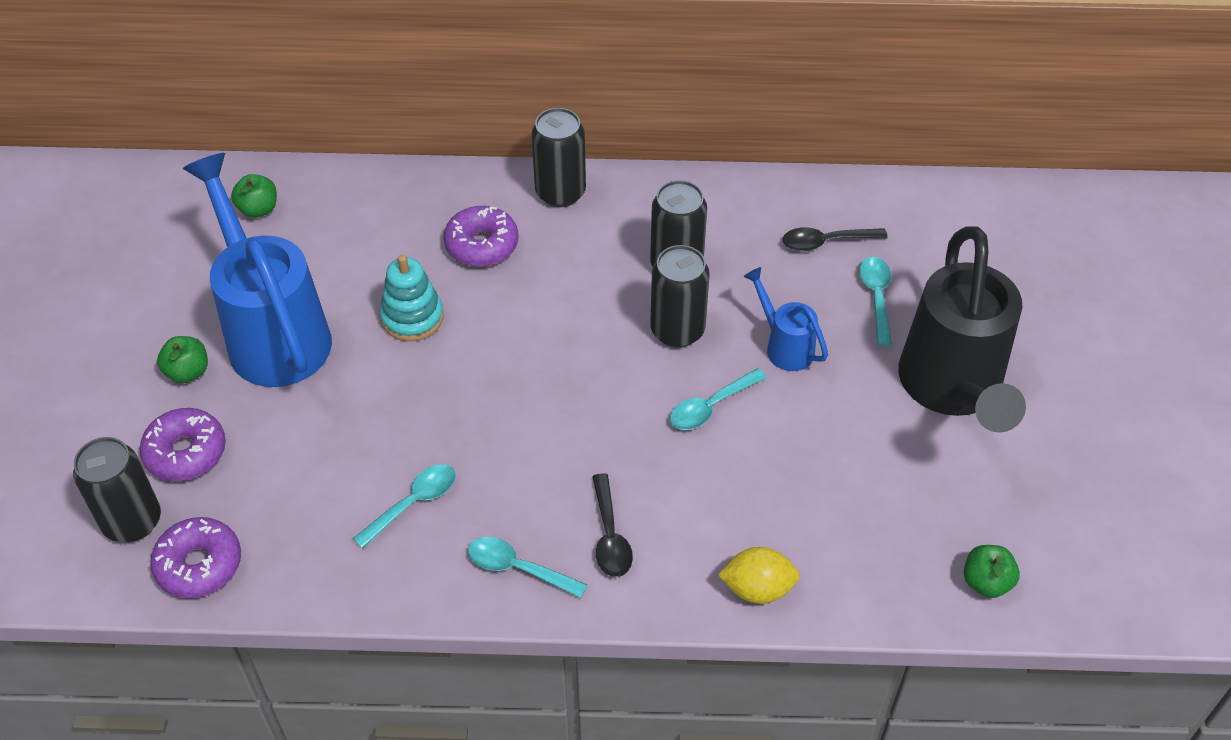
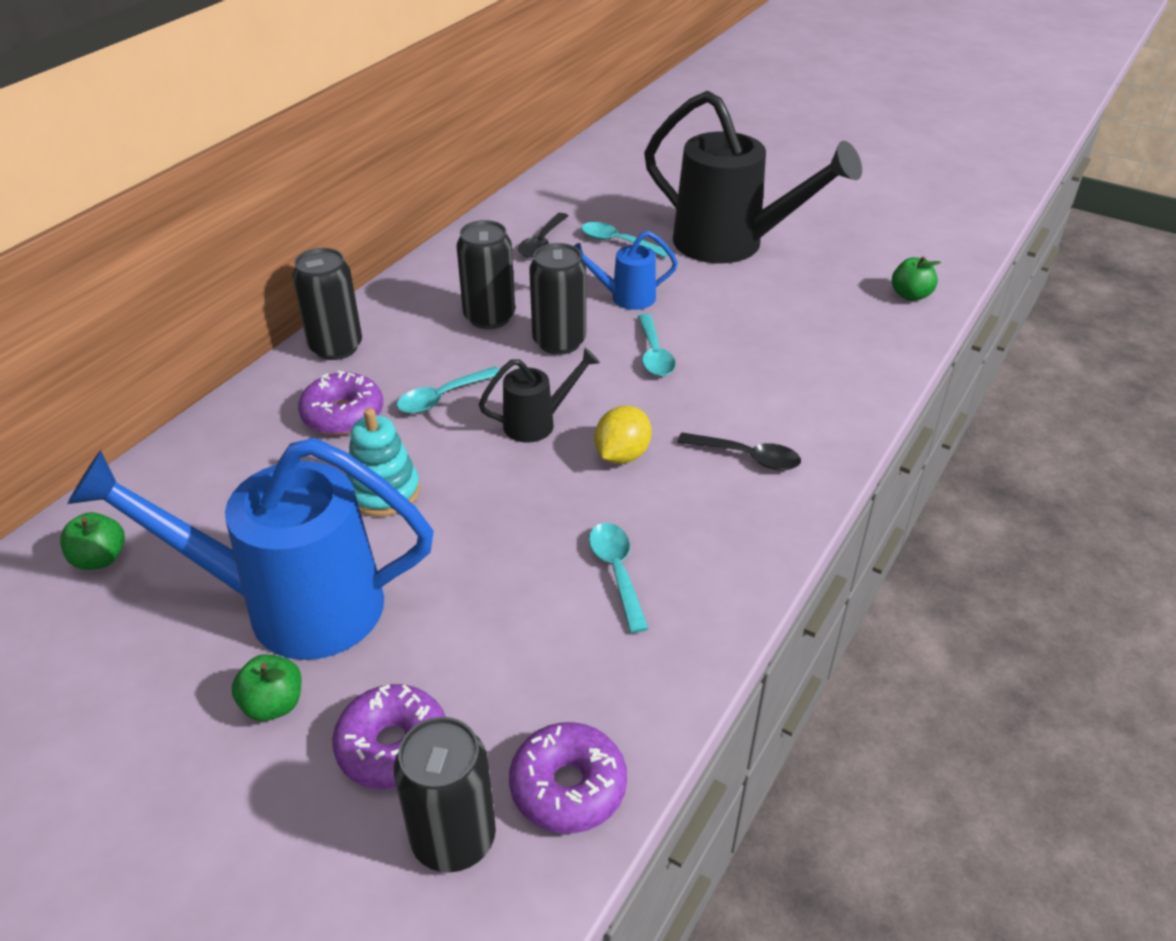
camera: 60 degrees left, 10 degrees down
turquoise spoon [468,537,587,598] -> turquoise spoon moved to [396,367,499,414]
yellow lemon [718,547,800,604] -> yellow lemon moved to [594,406,652,464]
none -> black watering can [479,348,600,443]

